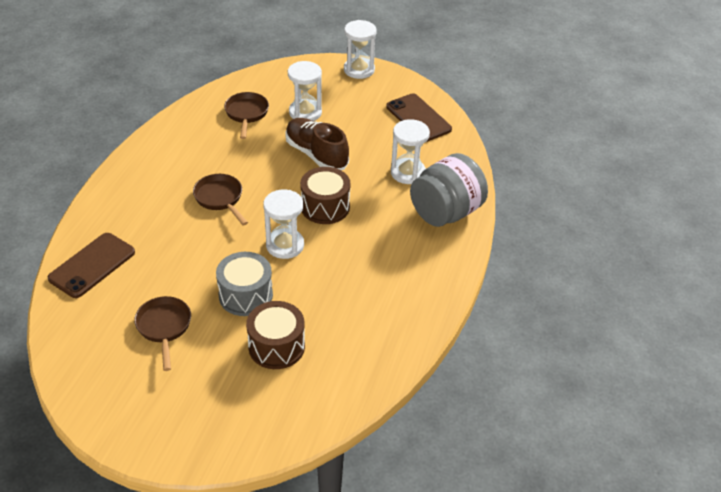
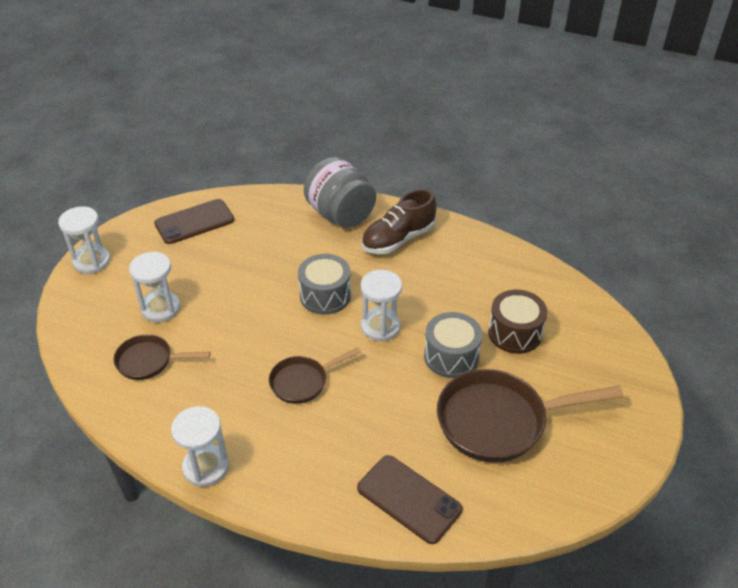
camera: 85 degrees left, 0 degrees up
brown pan [134,296,191,371] -> brown pan [437,369,623,463], size x1.81
brown shoe [285,118,349,170] -> brown shoe moved to [361,189,437,254]
brown drum [300,167,350,224] -> grey drum [298,254,351,315]
white hourglass [391,119,430,184] -> white hourglass moved to [171,406,229,487]

